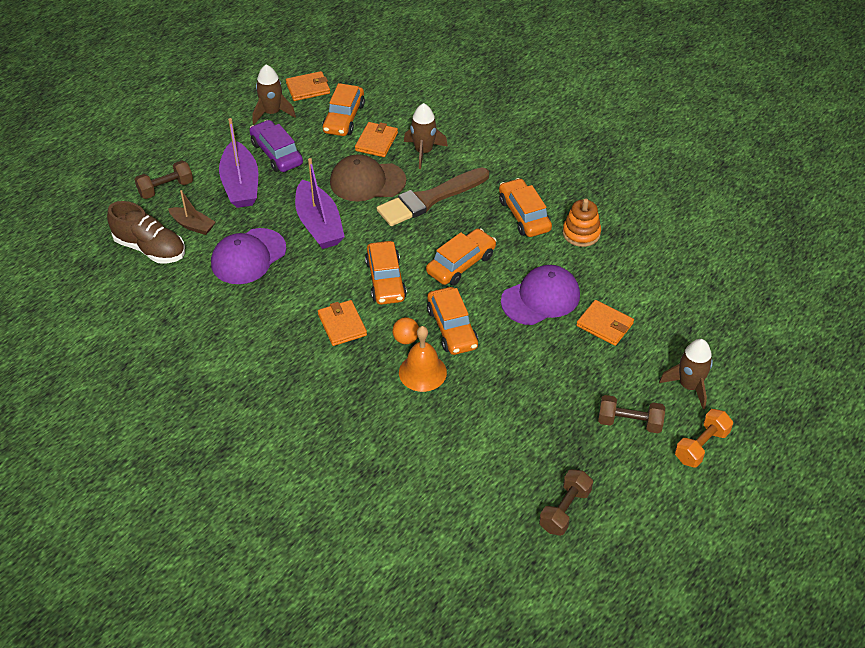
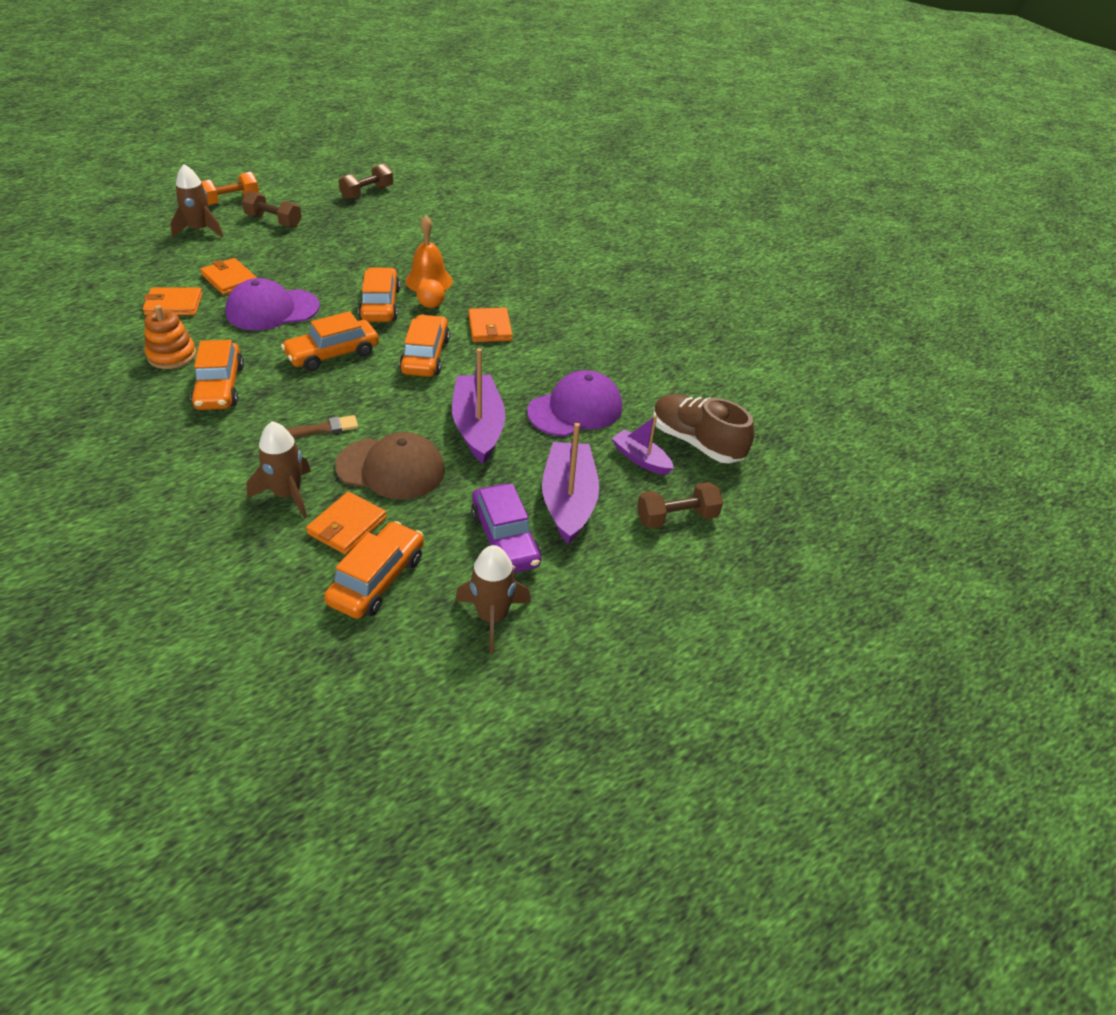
camera: 170 degrees left, 5 degrees down
brown boat [168,190,216,235] -> purple boat [612,415,674,475]
orange wallet [286,71,330,101] -> orange wallet moved to [143,287,203,315]
brown brush [377,167,489,226] -> brown brush [286,415,358,438], size x0.47

